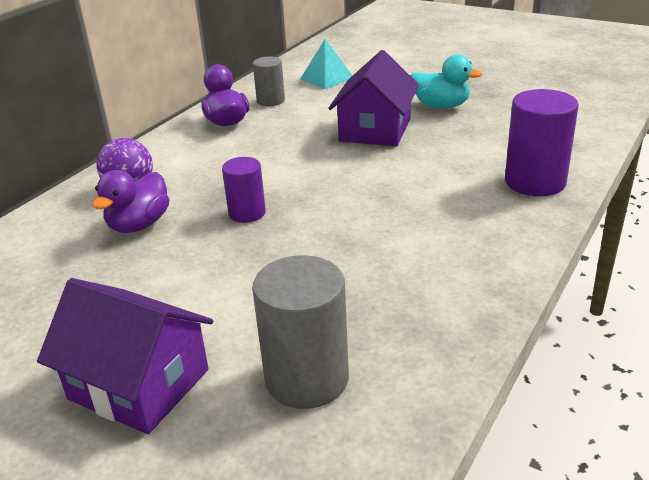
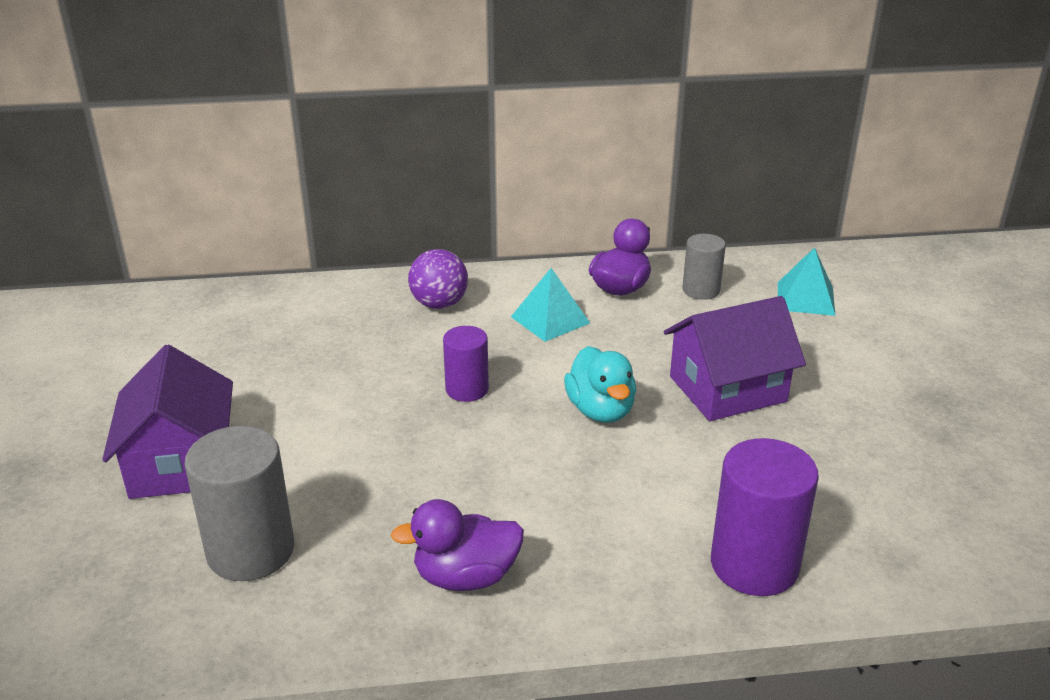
camera: 50 degrees right, 0 degrees up
purple duck [92,170,169,233] -> purple duck moved to [391,499,524,591]
turquoise duck [411,54,482,109] -> turquoise duck moved to [564,346,636,423]
none -> turquoise pyramid [511,268,590,342]

